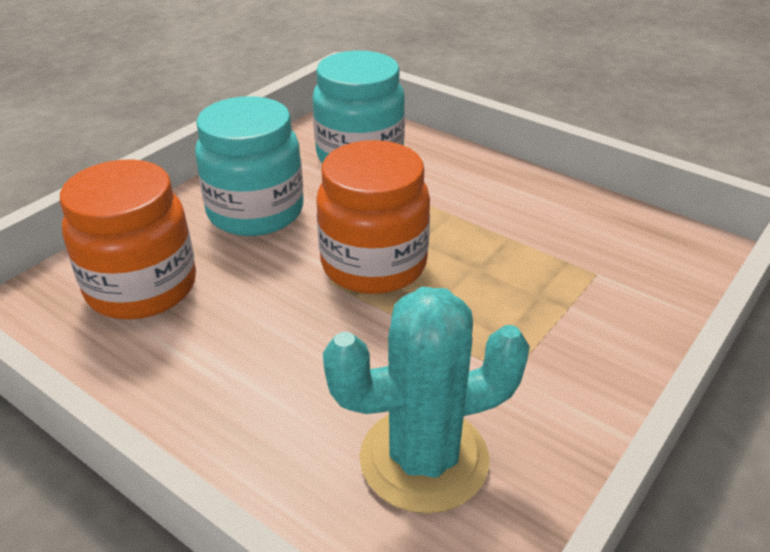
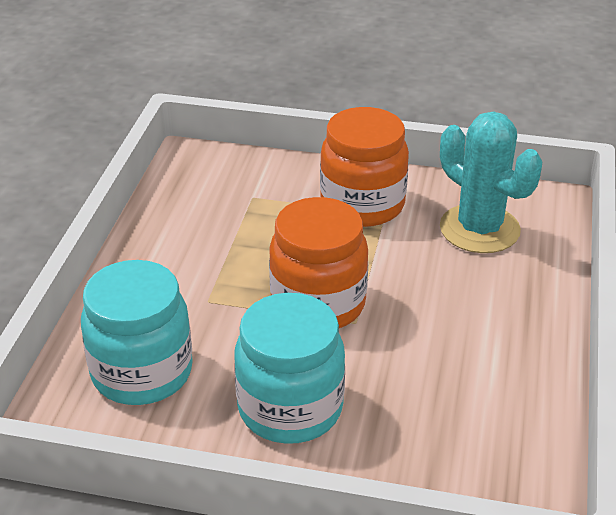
camera: 115 degrees left, 0 degrees up
orange jar [60,159,196,319] -> orange jar moved to [320,107,409,227]

